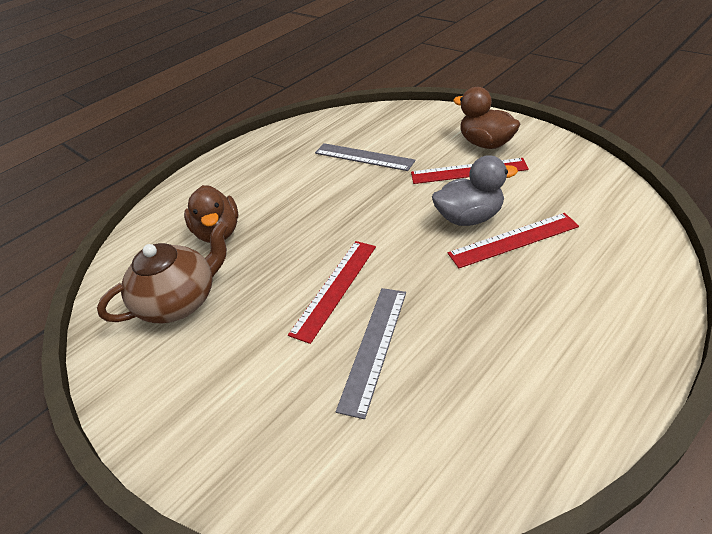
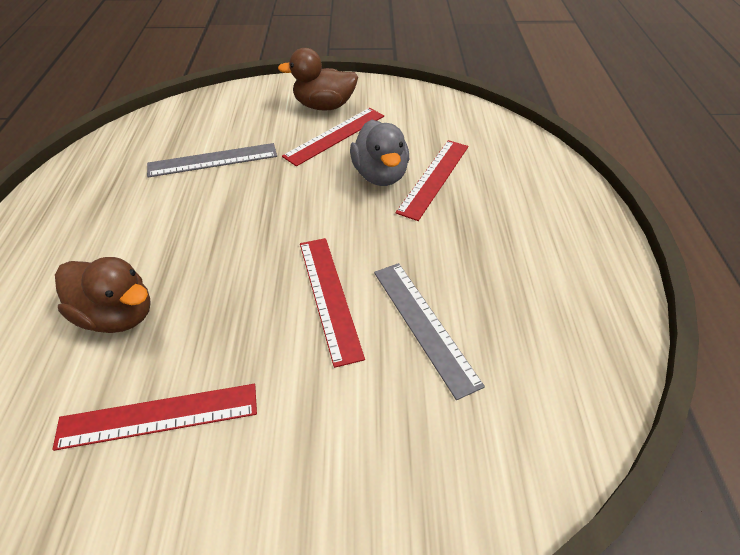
camera: 50 degrees left, 5 degrees up
brown teapot [97,221,228,323] -> red ruler [52,384,257,451]
grey duck [432,155,518,226] -> grey duck turned 135 degrees clockwise [350,120,409,186]

